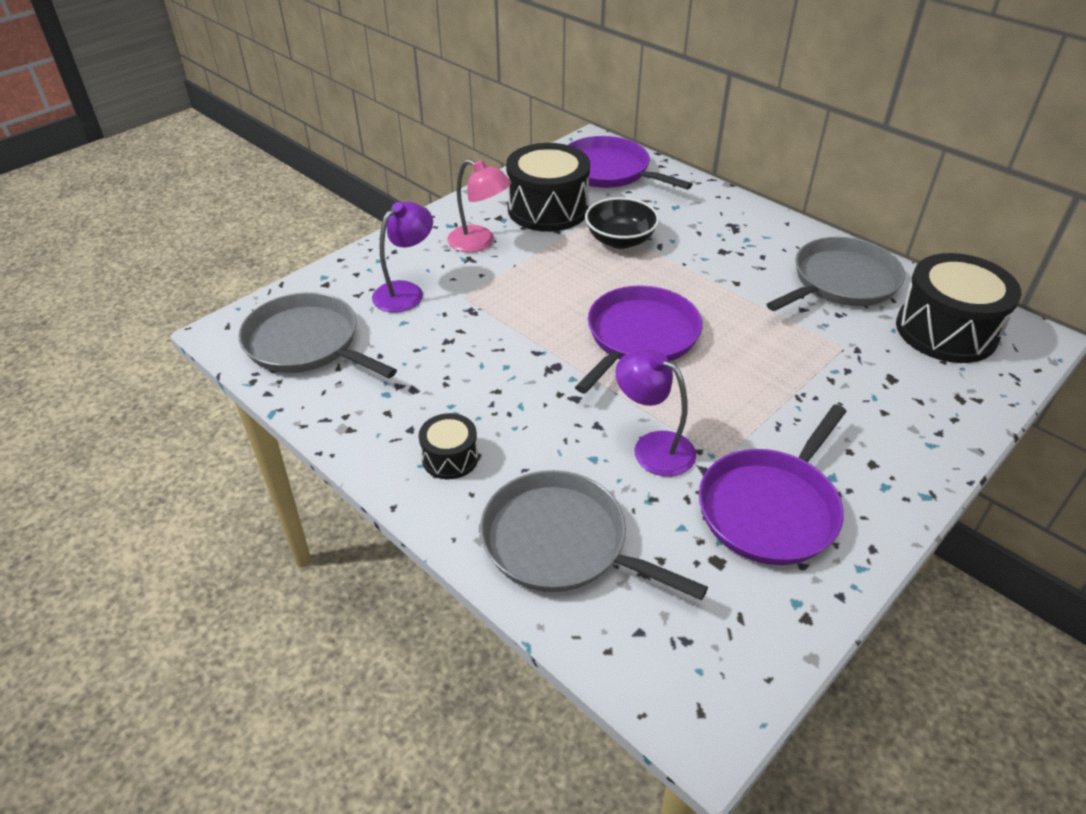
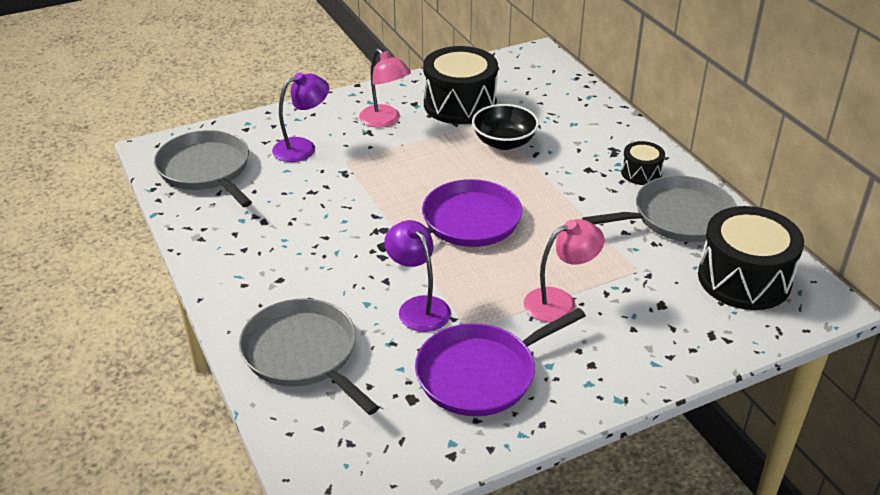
camera: 20 degrees right, 5 degrees down
black drum [419,413,478,479] -> black drum moved to [621,141,665,185]
purple pan [568,136,693,190] -> none
none -> pink lamp [524,219,604,323]

